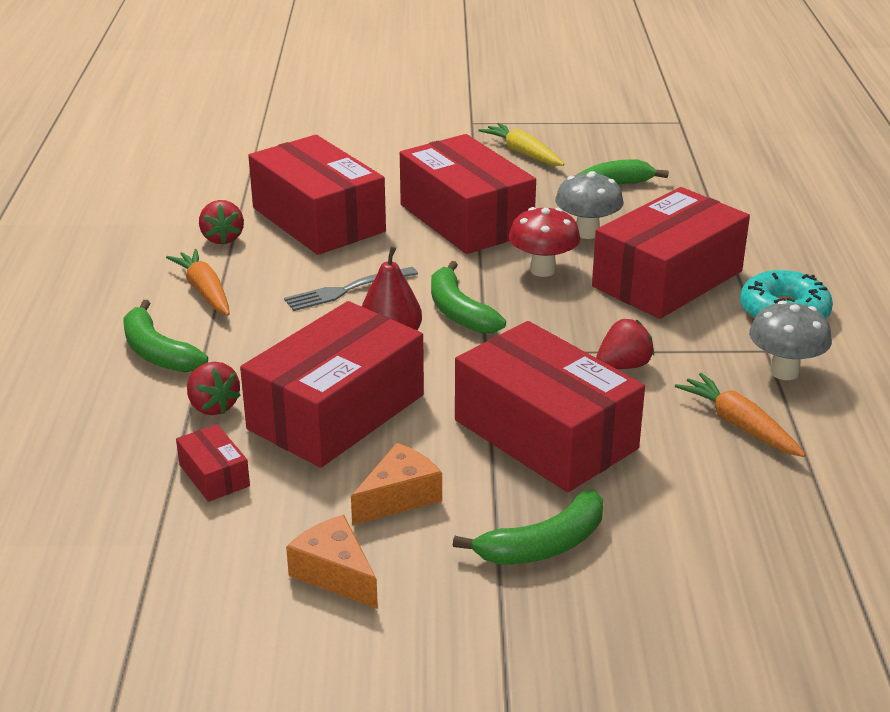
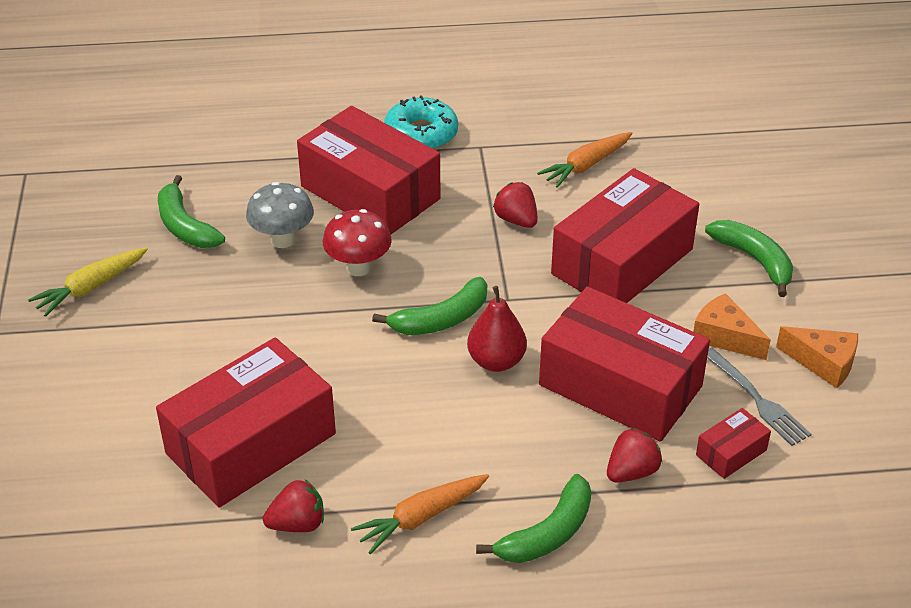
camera: 95 degrees left, 10 degrees up
grey fork [284,267,418,311] -> grey fork moved to [707,348,811,446]
orange cheese [286,515,378,609] -> orange cheese turned 105 degrees counterclockwise [776,326,858,388]
red box [400,134,536,254] -> none
grey mushroom [749,301,832,380] -> none

